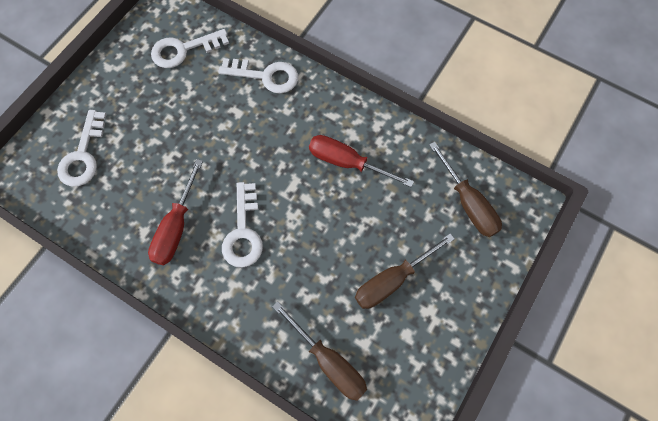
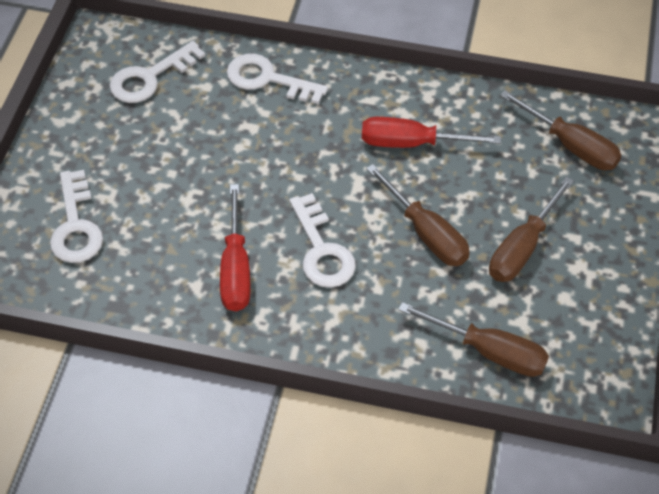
camera: 20 degrees left, 15 degrees down
white key [218,58,298,94] -> white key turned 150 degrees counterclockwise [227,54,328,104]
none -> brown screwdriver [366,164,470,266]

